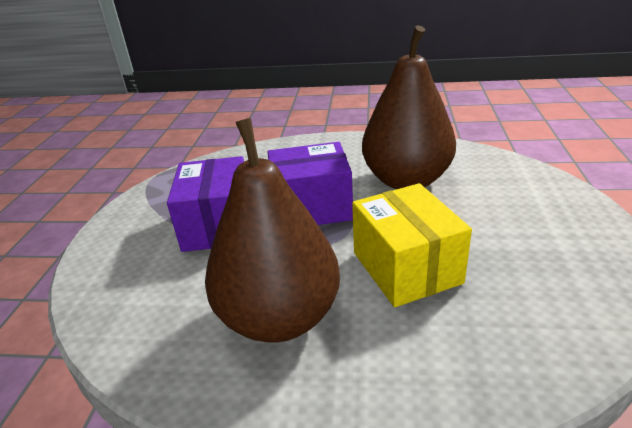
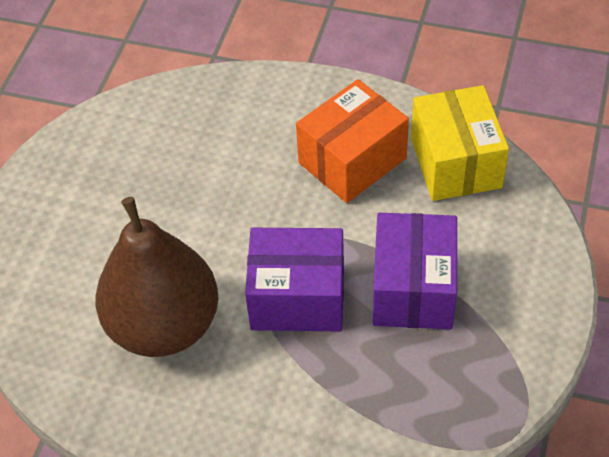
camera: 170 degrees left, 20 degrees up
brown pear [205,118,340,343] -> orange box [296,79,409,203]
yellow box [352,183,472,307] -> yellow box moved to [411,85,509,201]

